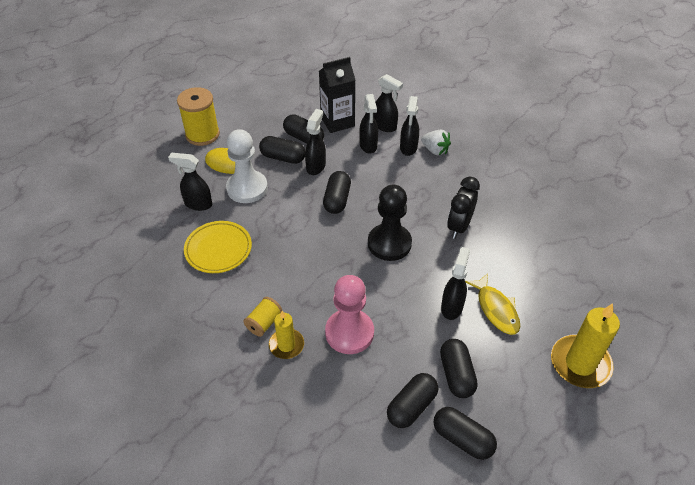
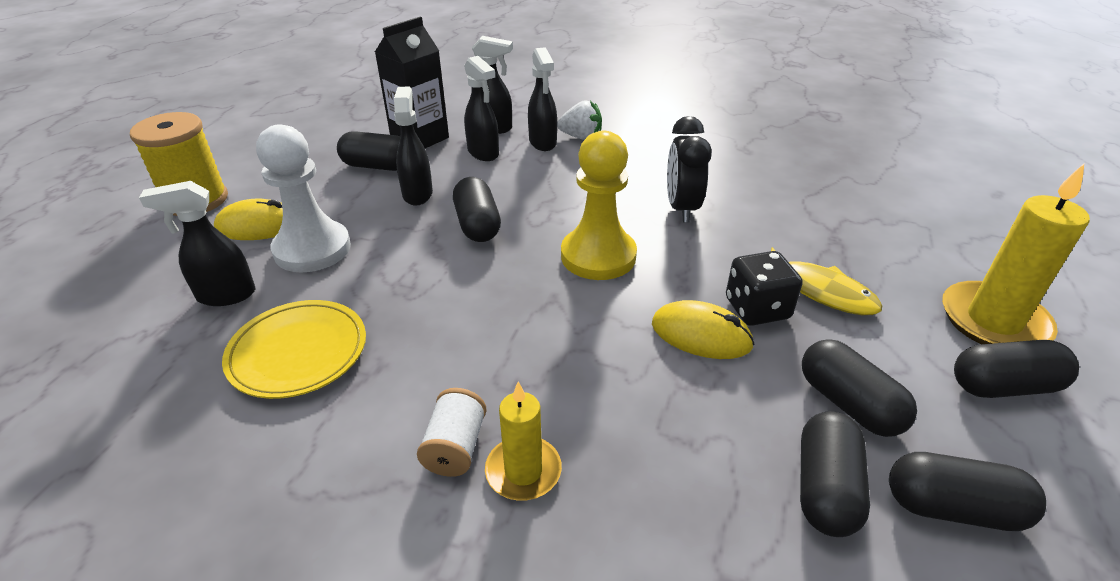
camera: 25 degrees left, 10 degrees down
yellow spool [243,297,283,337] -> white spool [417,388,487,477]
black capsule [259,136,305,164] -> black capsule moved to [954,340,1079,398]
pink pawn [325,275,374,354] -> none
black pawn [368,185,412,261] -> yellow pawn [561,131,637,280]
black spray bottle [441,247,470,320] -> black dice [726,251,803,326]
none -> yellow mouse [652,300,754,359]

